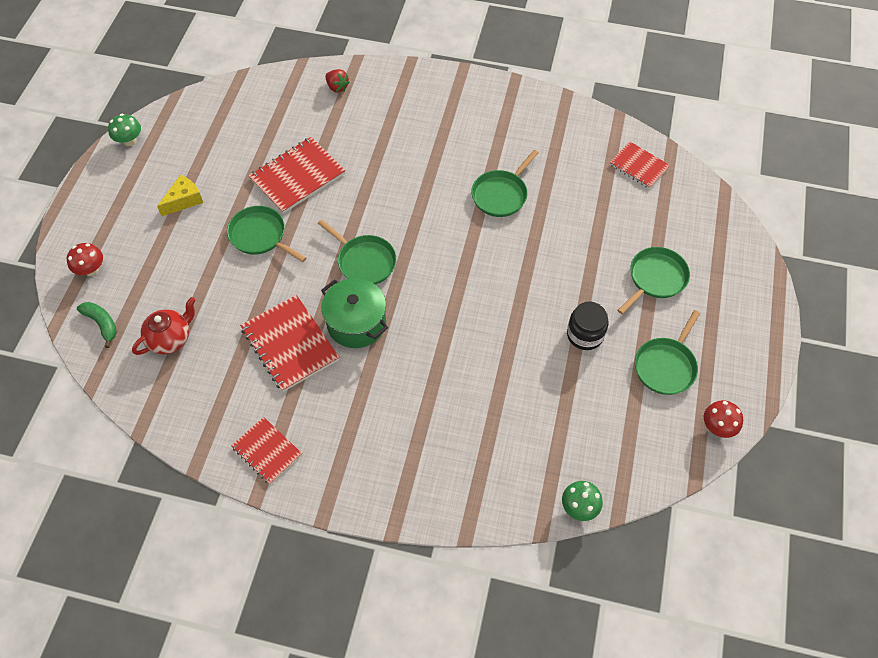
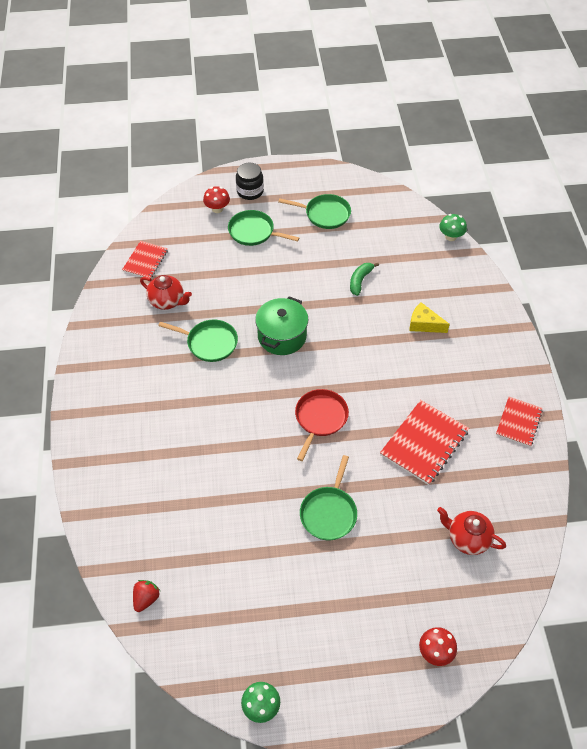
camera: 110 degrees left, 5 degrees down
green banana [77,302,117,348] -> green banana moved to [350,263,379,296]
yellow cheese [157,175,203,216] -> yellow cheese moved to [409,302,450,333]
red notebook [248,137,346,214] -> none
green pan [318,219,397,285] -> red pan [295,389,349,461]
green pot [321,278,388,348] -> green pot moved to [255,296,308,355]
red strawberry [325,69,350,93] -> red strawberry moved to [133,580,160,612]
black jar [567,302,609,350] -> black jar moved to [236,163,264,200]
red mushroom [704,400,743,438] -> red mushroom moved to [203,186,230,213]
none -> red teapot [140,275,192,310]

